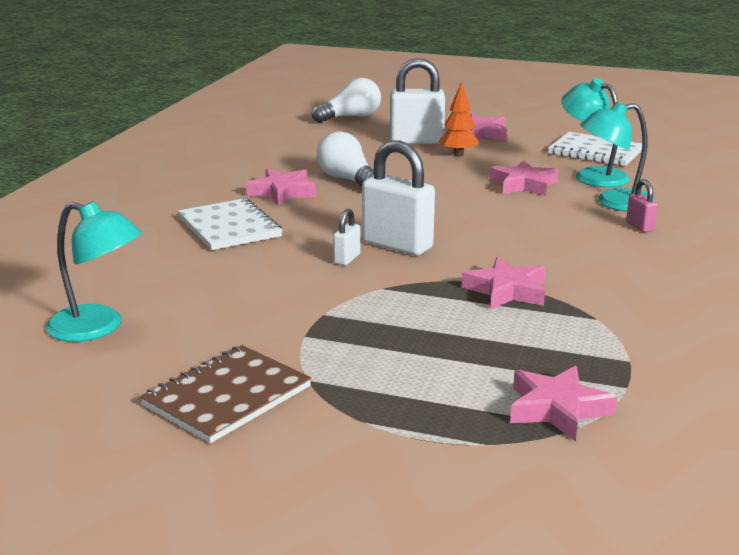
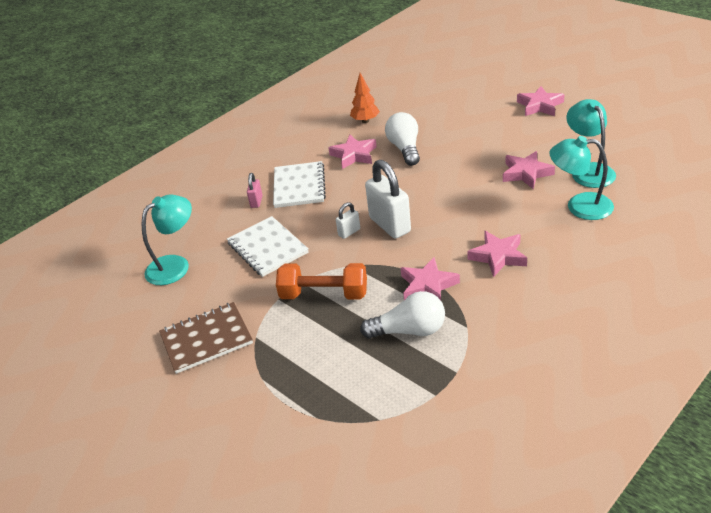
camera: 30 degrees right, 15 degrees up
turquoise lamp [46,201,142,342] -> turquoise lamp turned 90 degrees counterclockwise [142,195,192,285]
white light bulb [312,78,381,123] -> white light bulb moved to [360,291,445,339]
white padlock [390,58,445,144] -> none
orange tree [438,81,479,157] -> orange tree moved to [350,73,380,123]
pink star [510,366,617,441] -> pink star moved to [467,231,527,277]
white notebook [548,132,642,166] -> white notebook moved to [227,216,309,277]
pink padlock [626,179,658,232] -> pink padlock moved to [247,173,263,208]
none -> orange dumbbell [276,263,367,300]

